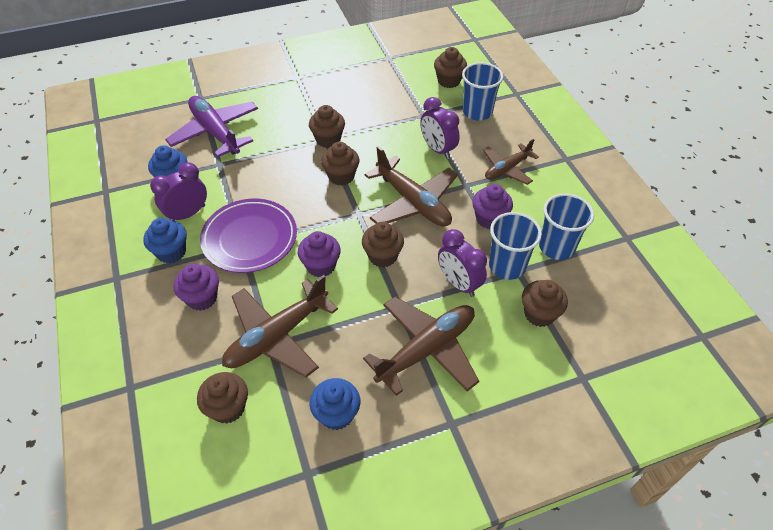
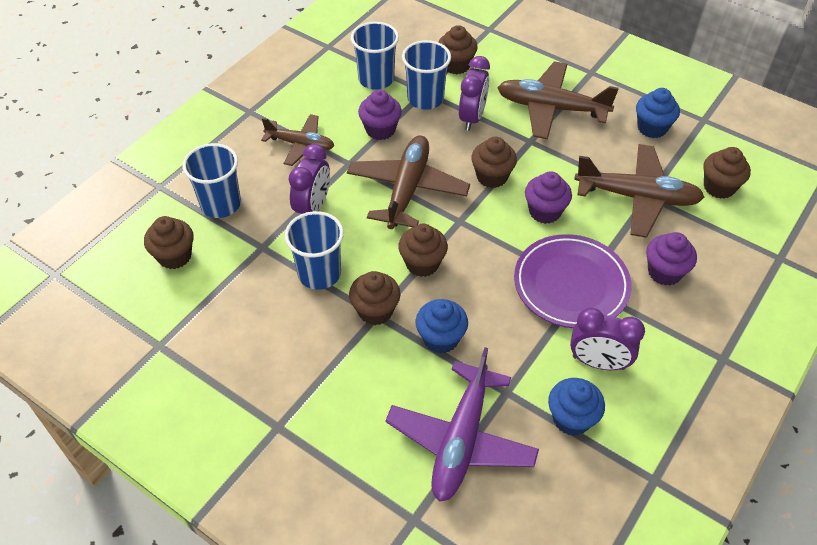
camera: 125 degrees left, 0 degrees up
blue cupcake [143,218,187,264] -> blue cupcake moved to [416,299,468,354]
none -> blue cup [285,211,344,290]

